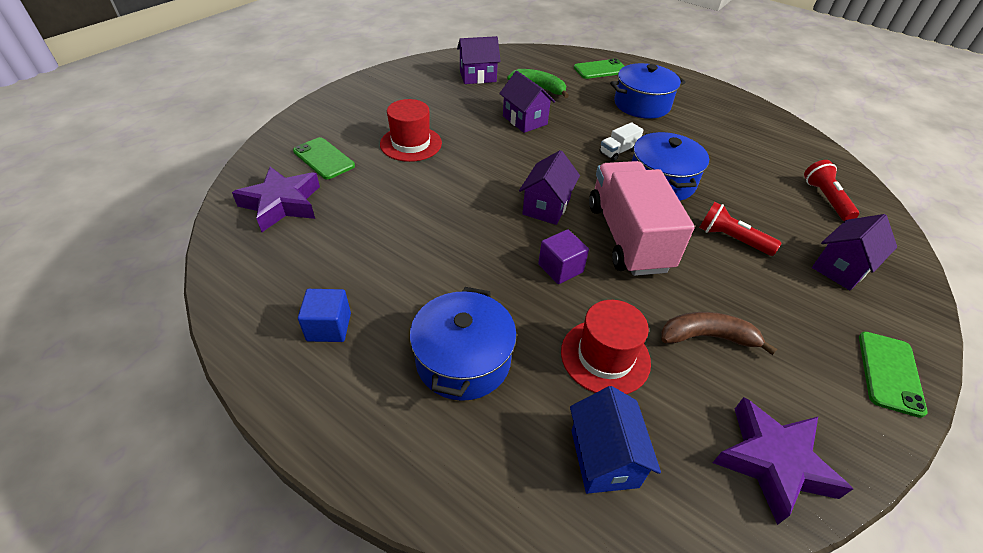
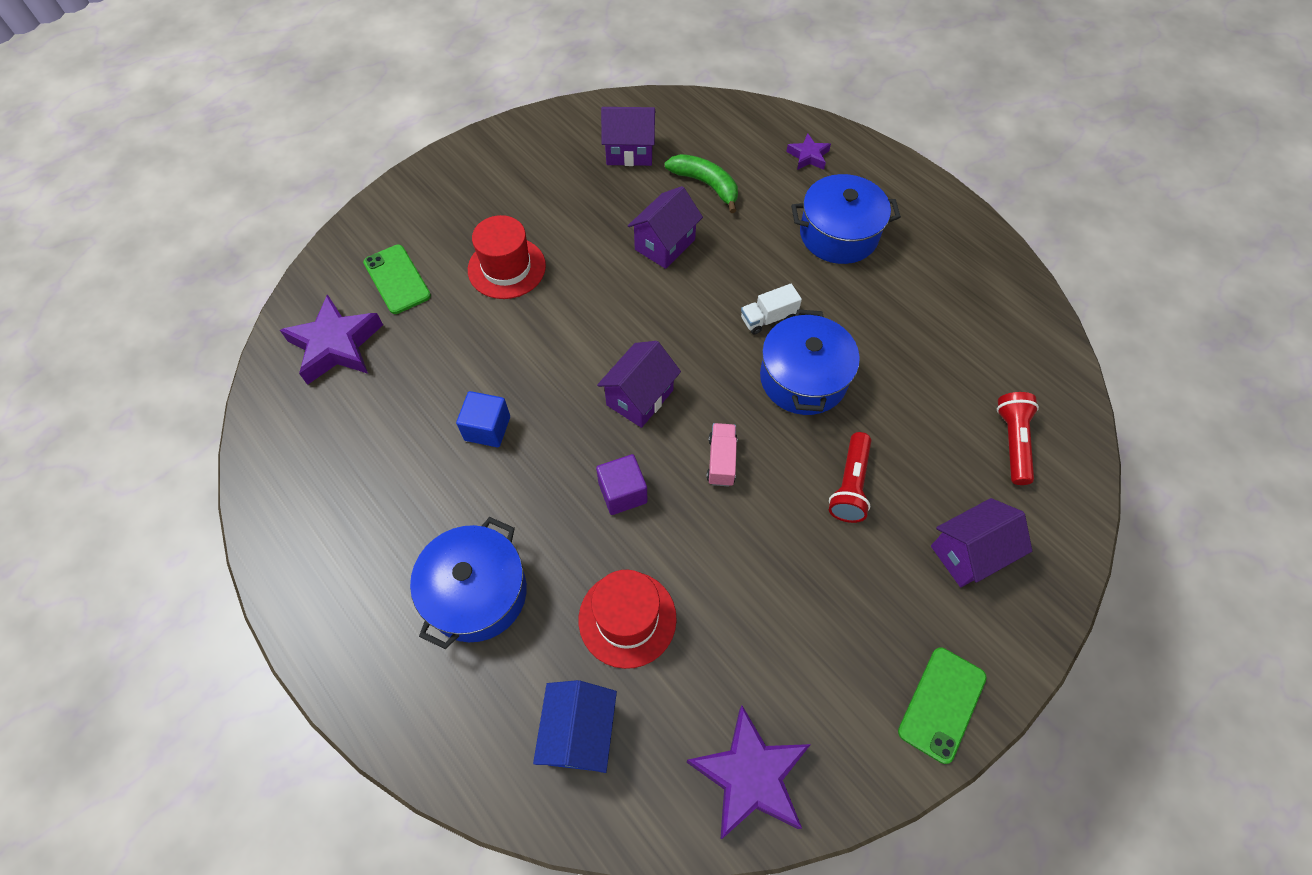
camera: 15 degrees right, 15 degrees up
blue cube [298,289,351,342] -> blue cube moved to [456,391,510,447]
purple house [499,71,555,133] -> purple house turned 60 degrees clockwise [628,186,703,269]
green phone [574,59,625,79] -> purple star [786,133,831,170]
pink truck [589,161,695,276] -> pink truck [706,423,737,486], size x0.41
brown banana [661,312,777,355] -> none
red flashlight [699,202,781,256] -> red flashlight turned 120 degrees counterclockwise [829,432,871,523]

